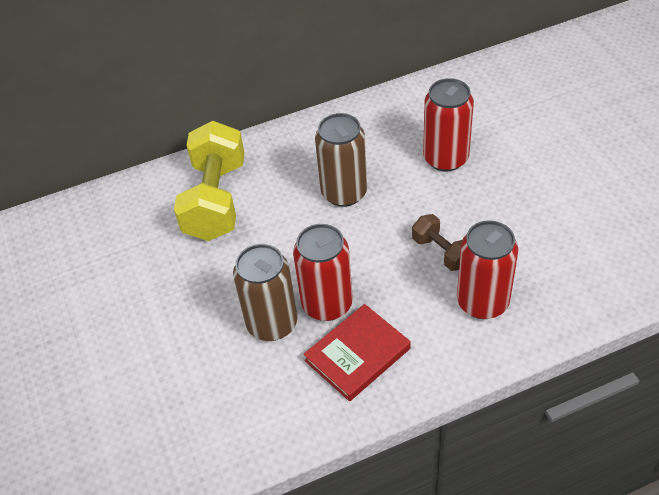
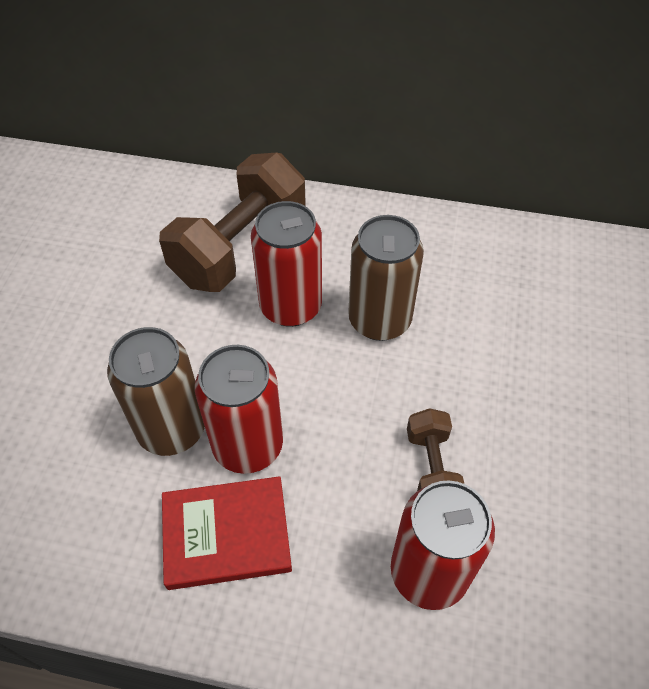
camera: 30 degrees right, 5 degrees up
yellow dumbbell [174,121,245,241] -> brown dumbbell [159,153,306,292]
red can [423,78,474,172] -> red can moved to [251,201,322,327]

